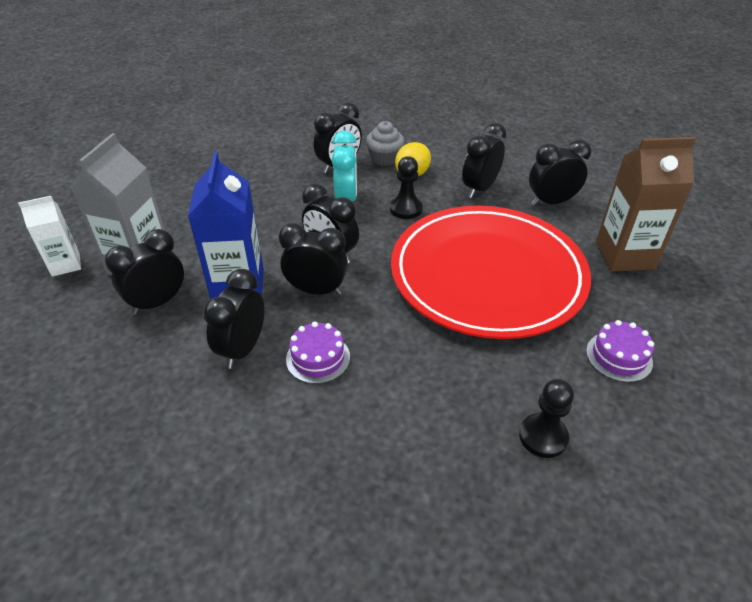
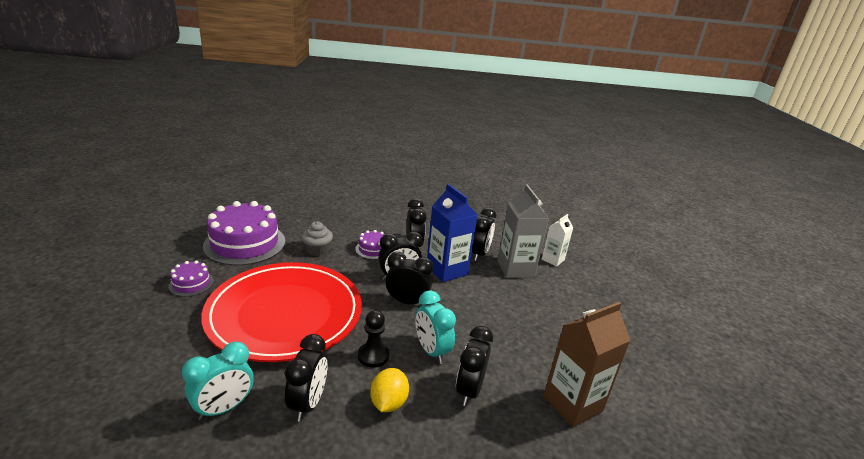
camera: 150 degrees right, 15 degrees down
grey cupcake [366,121,404,166] -> grey cupcake moved to [301,221,333,256]
black pawn [519,379,574,458] -> purple cake [203,201,285,266]
black clock [529,139,591,206] -> turquoise clock [182,342,254,420]
brown carton [596,137,696,272] -> brown carton moved to [543,302,631,427]

